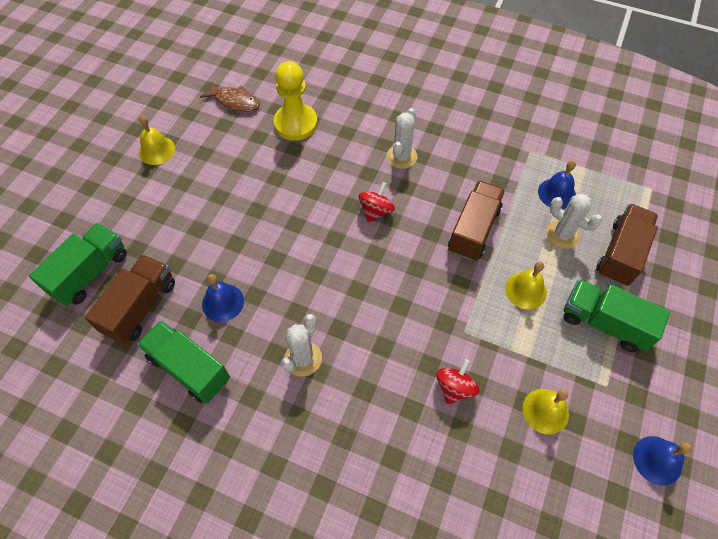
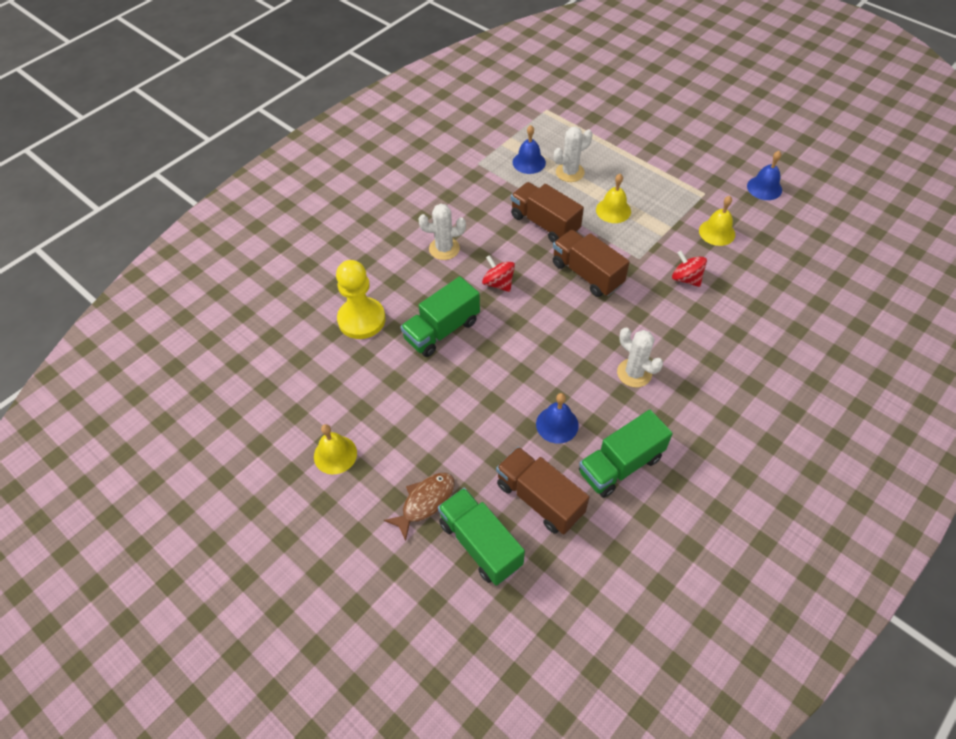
camera: 70 degrees left, 5 degrees down
brown fish [200,82,260,112] -> brown fish moved to [384,473,455,541]
white cactus [386,108,418,169] -> white cactus turned 45 degrees counterclockwise [418,204,466,260]
green truck [563,279,670,352] -> green truck moved to [401,276,480,357]
brown truck [596,204,658,286] -> brown truck moved to [553,230,630,297]

